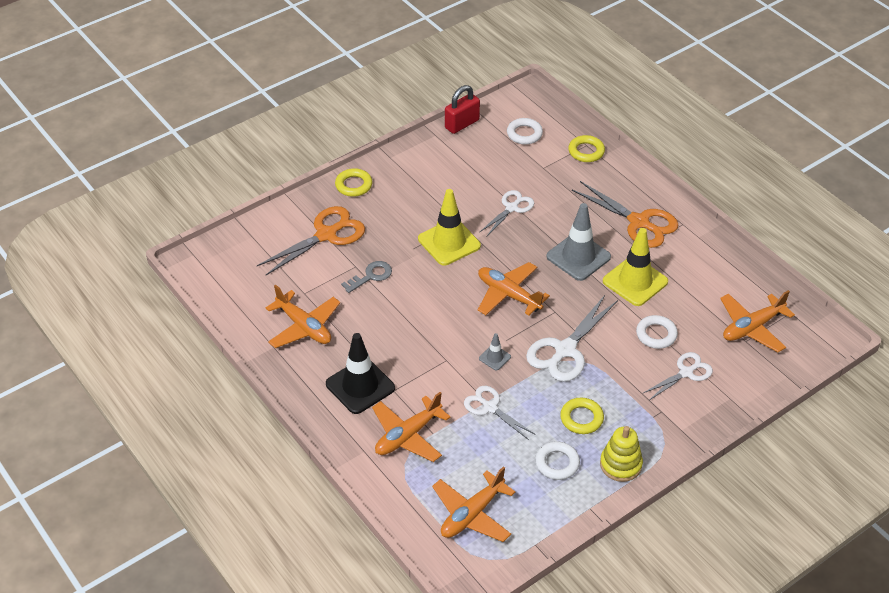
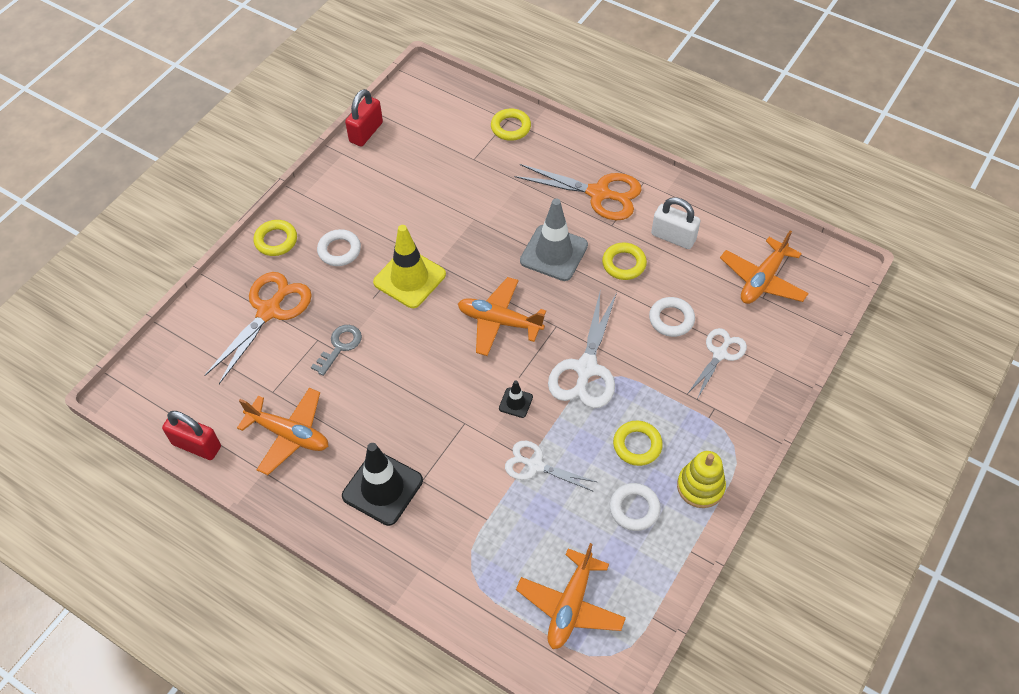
camera: 20 degrees left, 10 degrees up
orange plane [372,392,450,462] -> none
grey traffic cone [479,333,511,370] -> black traffic cone [499,380,533,418]
white scissors [480,190,534,236] -> none
white ring [507,118,543,144] -> white ring moved to [317,229,361,266]
yellow traffic cone [603,228,668,306] -> yellow ring [602,243,647,280]
none -> red padlock [162,411,221,460]
none -> white padlock [651,197,700,249]

